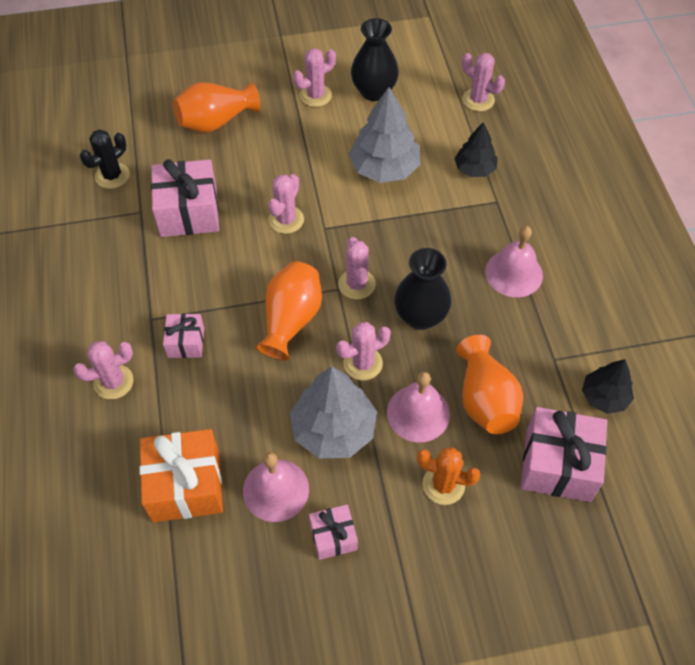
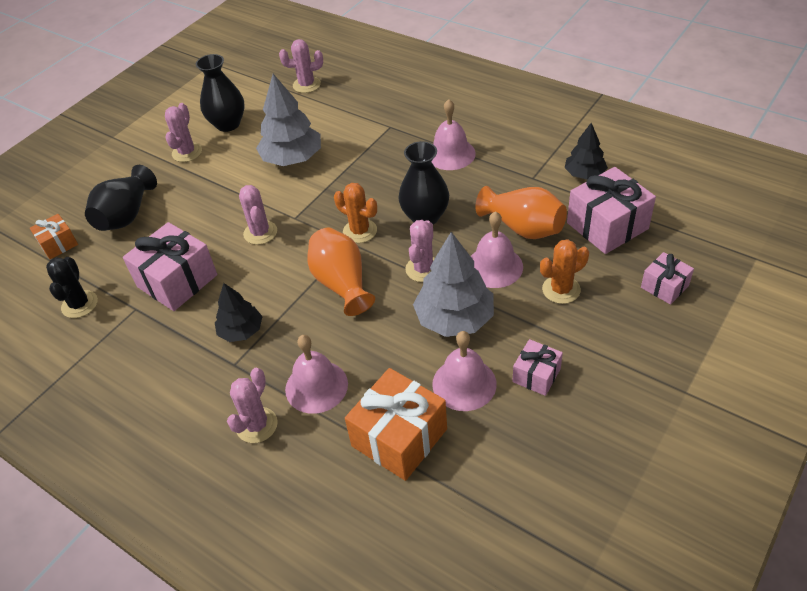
camera: 40 degrees left, 10 degrees down
pink gift [163,313,204,358] -> pink gift moved to [641,252,694,305]
orange vase [173,82,260,133] -> black vase [85,165,157,231]
pink cactus [338,237,376,299] -> orange cactus [334,183,377,243]
black tree [454,122,498,177] -> black tree moved to [215,283,263,342]
none -> orange gift [30,214,78,259]
none -> pink bell [285,335,348,414]

